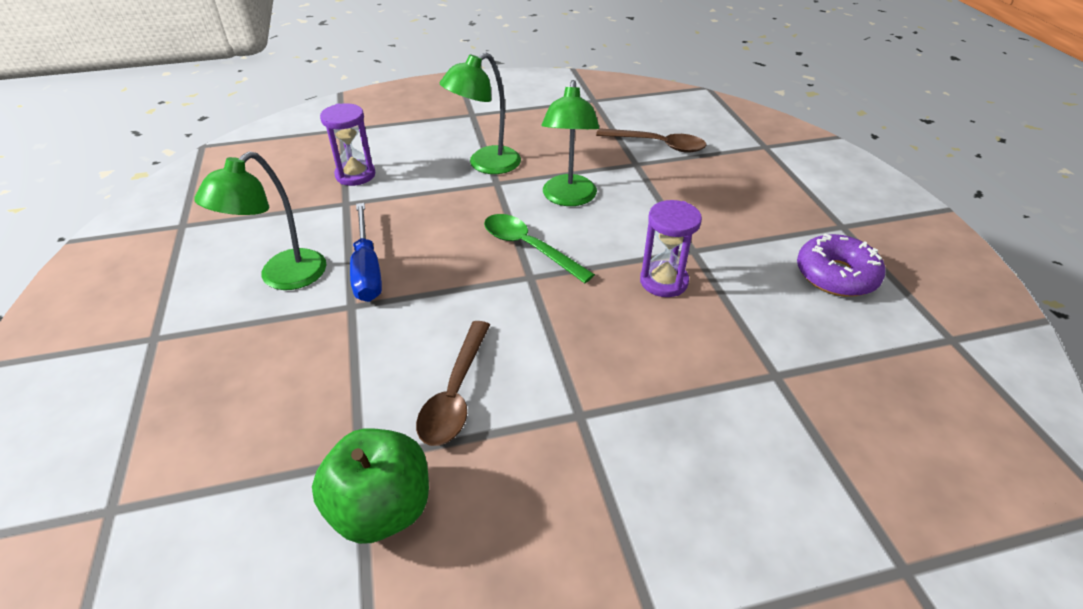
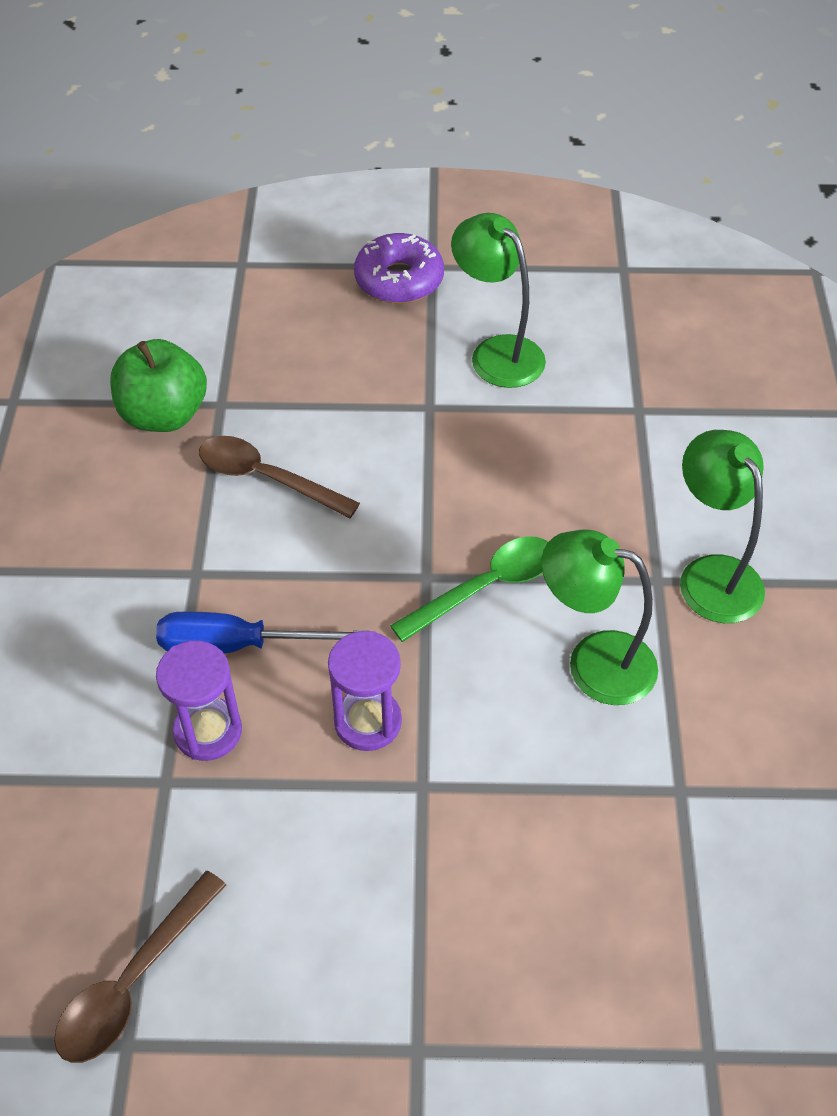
camera: 105 degrees right, 10 degrees up
purple hourglass [320,103,375,186] -> purple hourglass moved to [156,641,242,761]
blue screwdriver [350,203,382,302] -> blue screwdriver moved to [156,611,364,654]
brown spoon [596,128,707,153] -> brown spoon moved to [54,871,226,1063]
purple donut [797,233,885,297] -> purple donut moved to [354,233,444,304]

